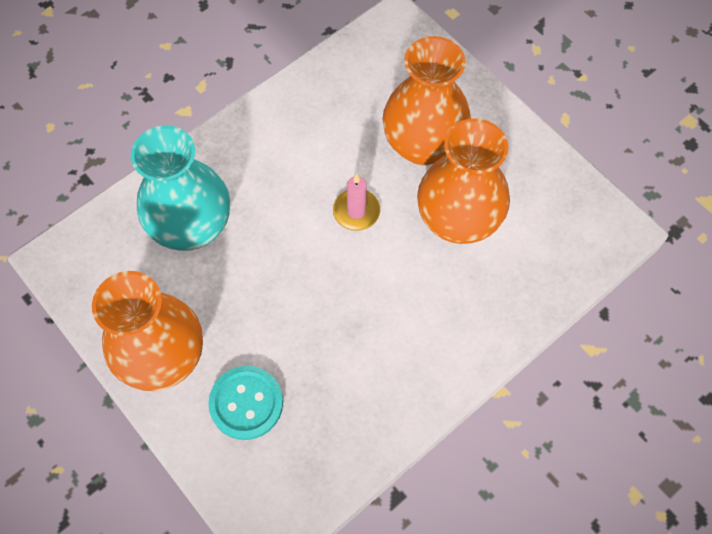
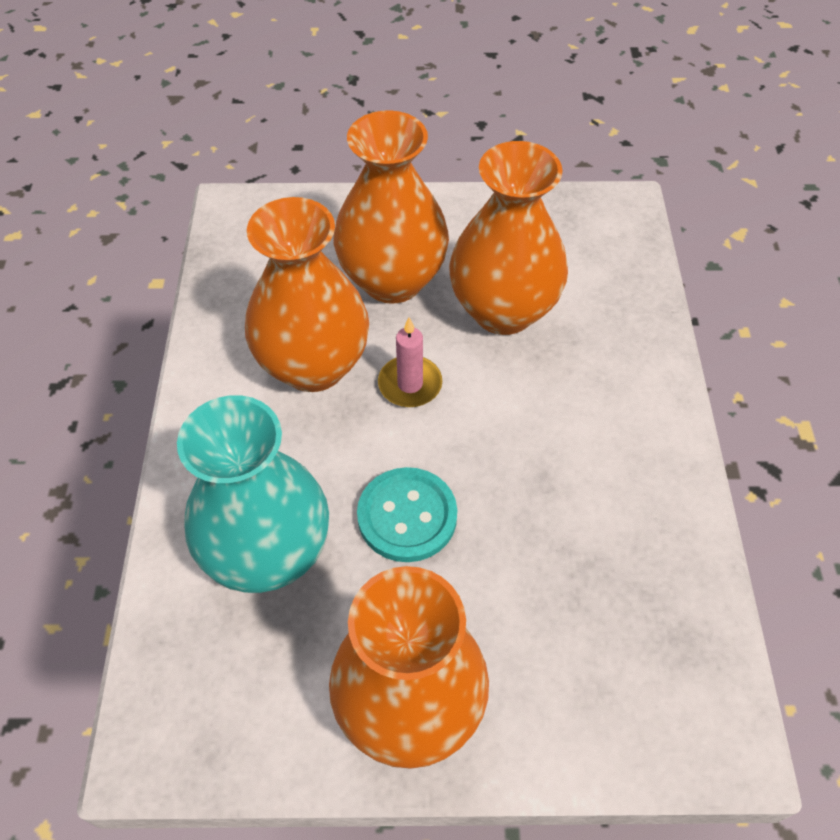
camera: 50 degrees left, 10 degrees down
turquoise button [208,366,283,440] -> turquoise button moved to [357,467,457,562]
none -> orange vase [245,197,369,392]

